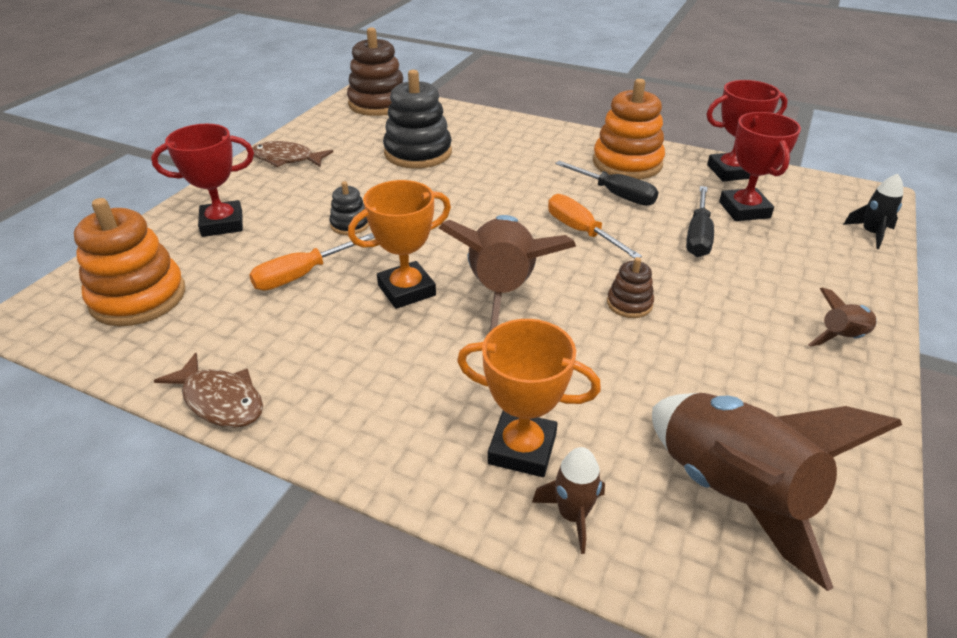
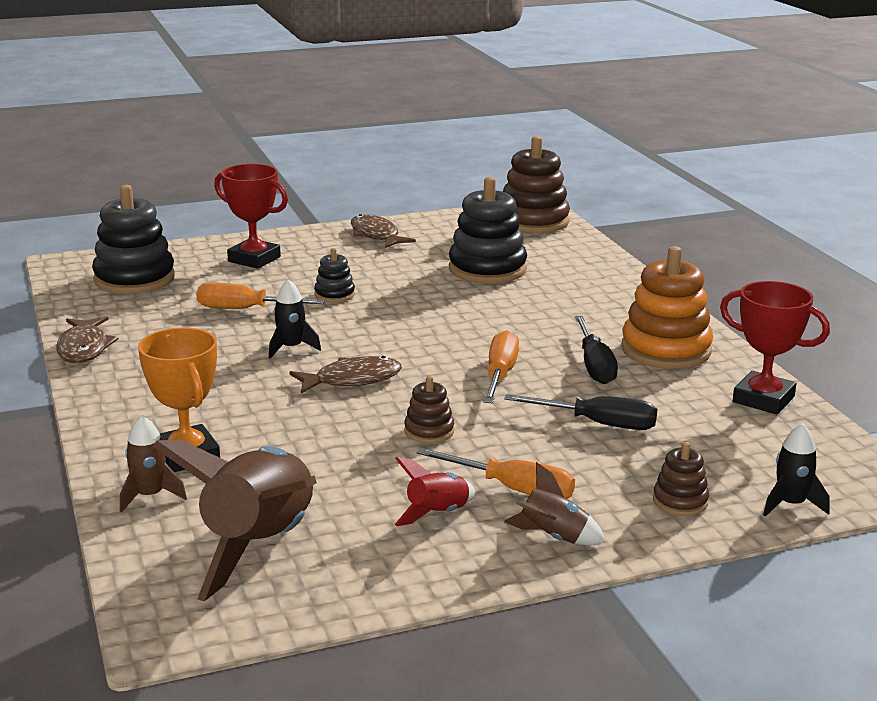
camera: 45 degrees right, 15 degrees down
orange stacking toy [74,198,185,326] -> black stacking toy [92,185,175,294]
orange trophy [348,180,451,309] -> black rocket [269,279,321,359]
brown rocket [439,215,576,331] -> brown fish [289,356,402,394]
black screwdriver [686,186,714,257] -> black screwdriver turned 135 degrees counterclockwise [504,394,657,430]
red trophy [719,112,801,221] -> none
none -> red rocket [394,457,475,526]
none -> orange screwdriver [417,448,575,499]
none -> brown stacking toy [653,442,709,516]

